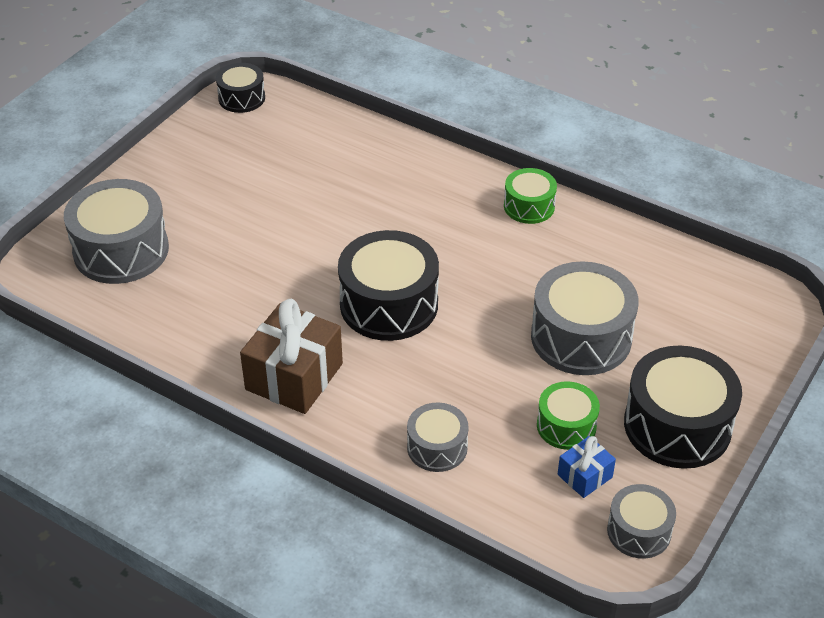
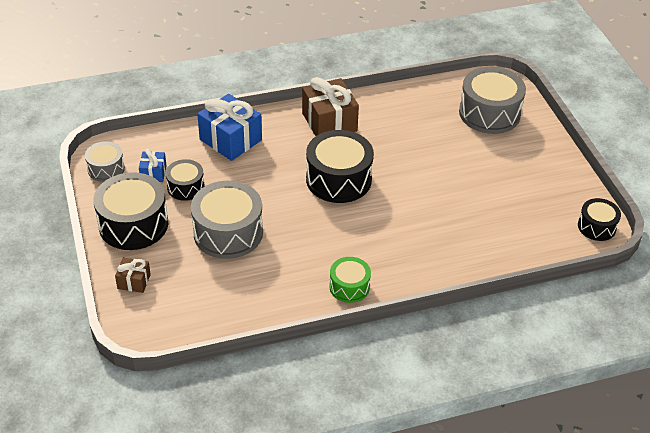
camera: 130 degrees right, 0 degrees up
grey drum [407,402,469,472] -> blue gift [197,94,262,161]
green drum [537,381,600,450] -> black drum [166,159,205,201]
none -> brown gift [115,258,151,293]

